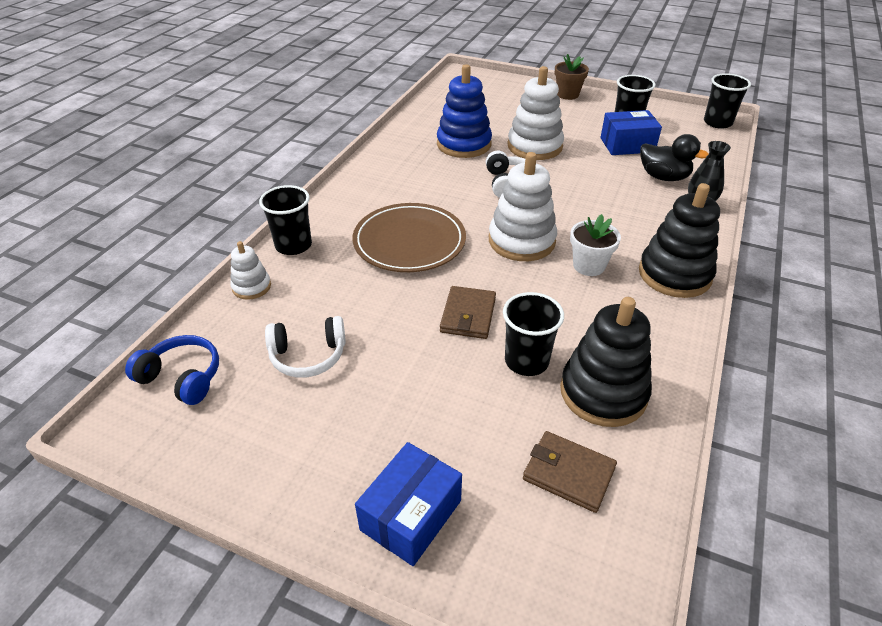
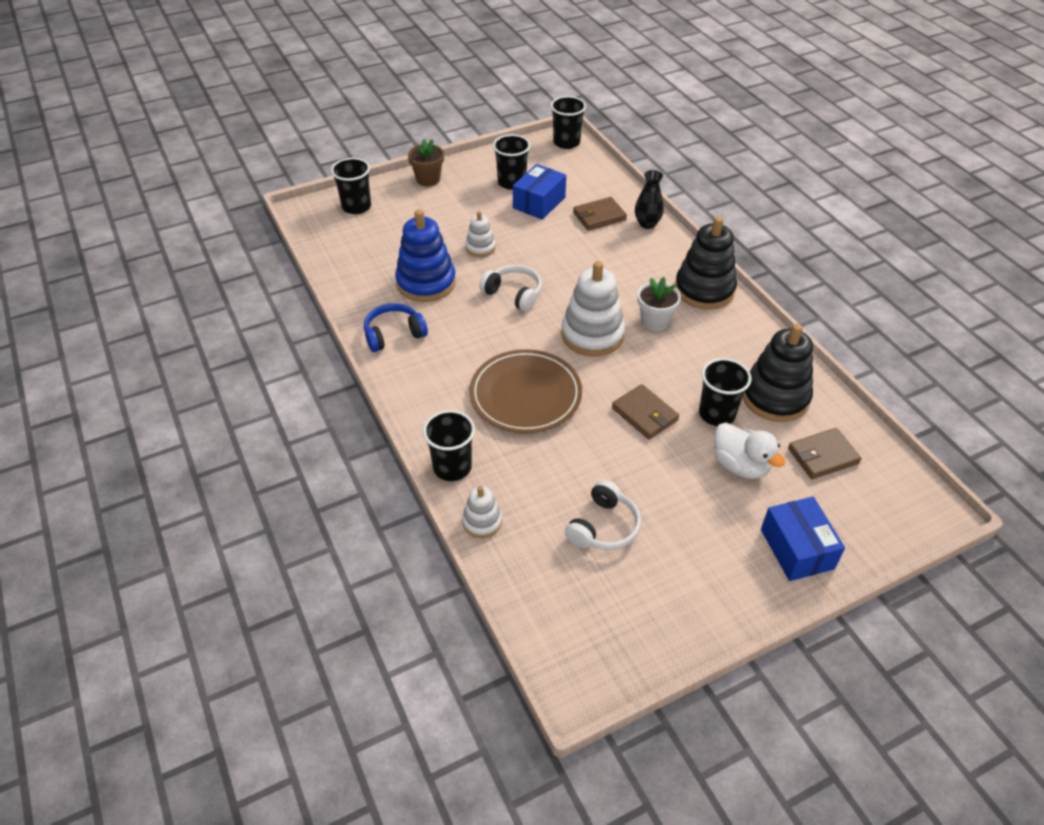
camera: 50 degrees left, 5 degrees up
blue headphones [125,335,219,405] -> blue headphones moved to [364,303,428,352]
white stacking toy [508,66,564,160] -> white stacking toy [465,211,496,257], size x0.53
black duck [640,134,709,181] -> brown wallet [573,197,627,231]
none -> black cup [331,158,371,214]
none -> white duck [714,423,785,479]

